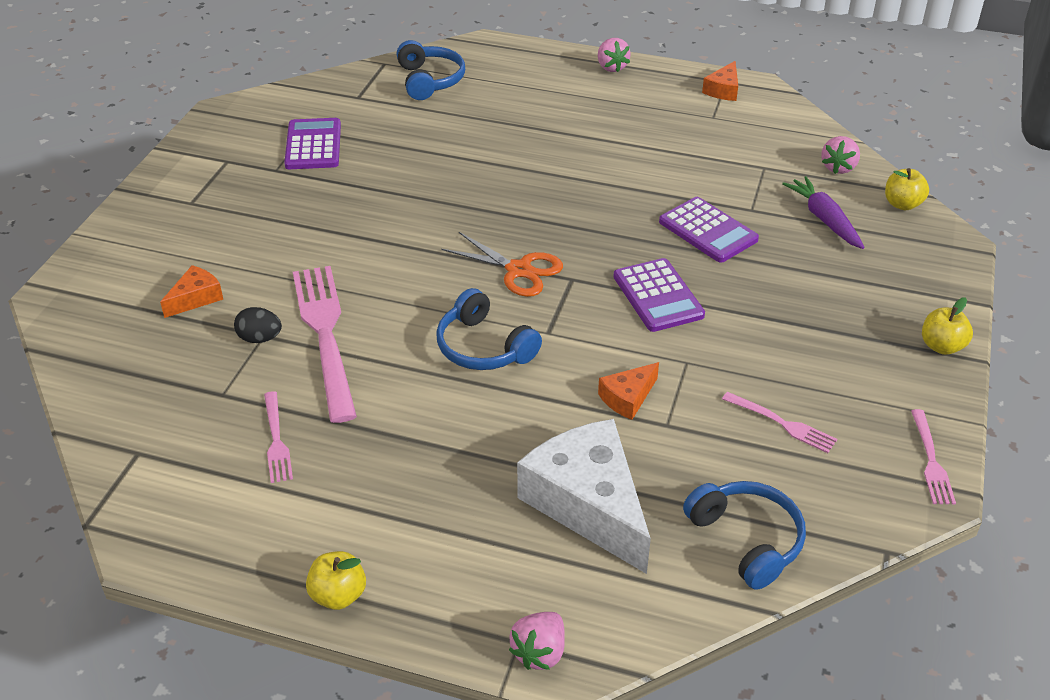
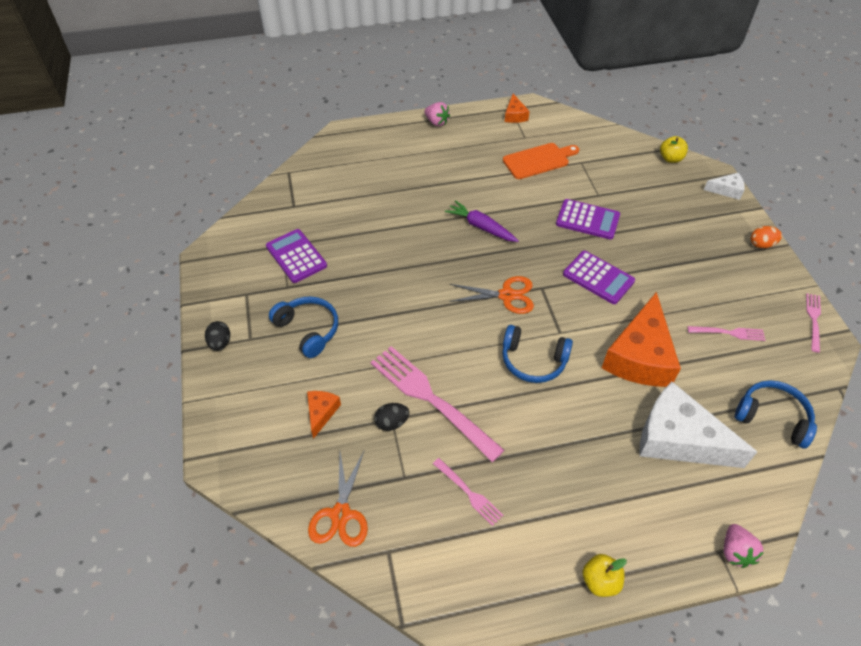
camera: 30 degrees left, 10 degrees up
blue headphones [397,40,465,100] -> blue headphones moved to [269,296,338,358]
orange cheese [598,362,659,420] -> orange cheese [602,292,681,387], size x2.17
purple carrot [782,176,864,249] -> purple carrot moved to [445,200,519,242]
pink strawberry [821,136,860,174] -> none
pink fork [911,409,956,504] -> pink fork turned 135 degrees counterclockwise [806,293,821,353]
yellow apple [922,297,973,355] -> orange egg [751,226,782,249]
none -> black egg [205,321,230,351]
none -> orange scissors [308,451,368,547]
none -> orange cutting board [503,143,579,179]
none -> white cheese [704,173,745,200]

